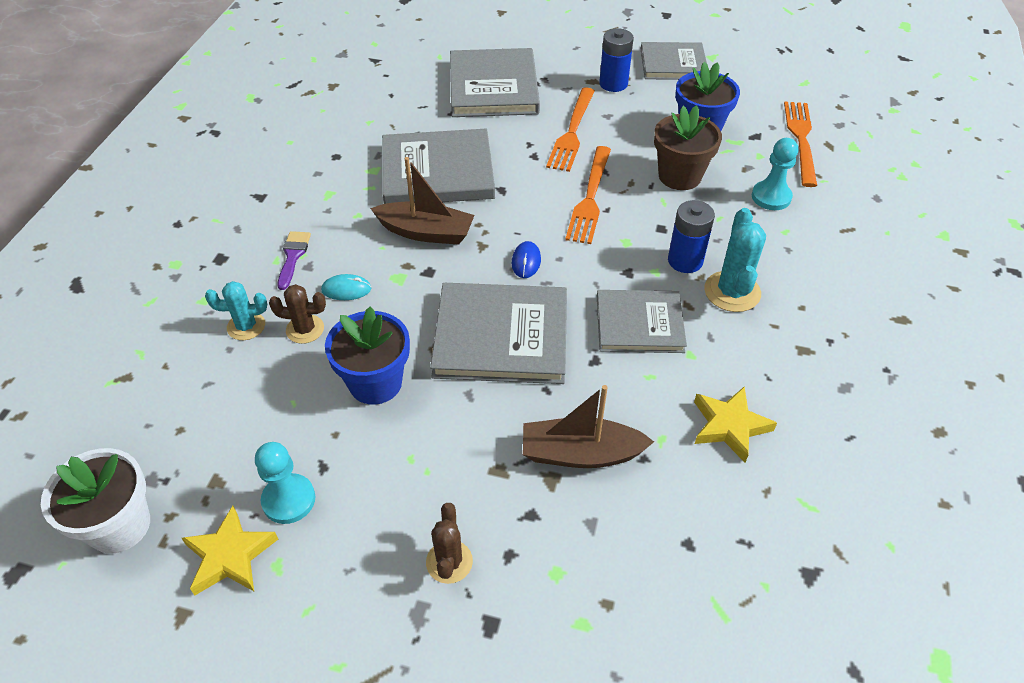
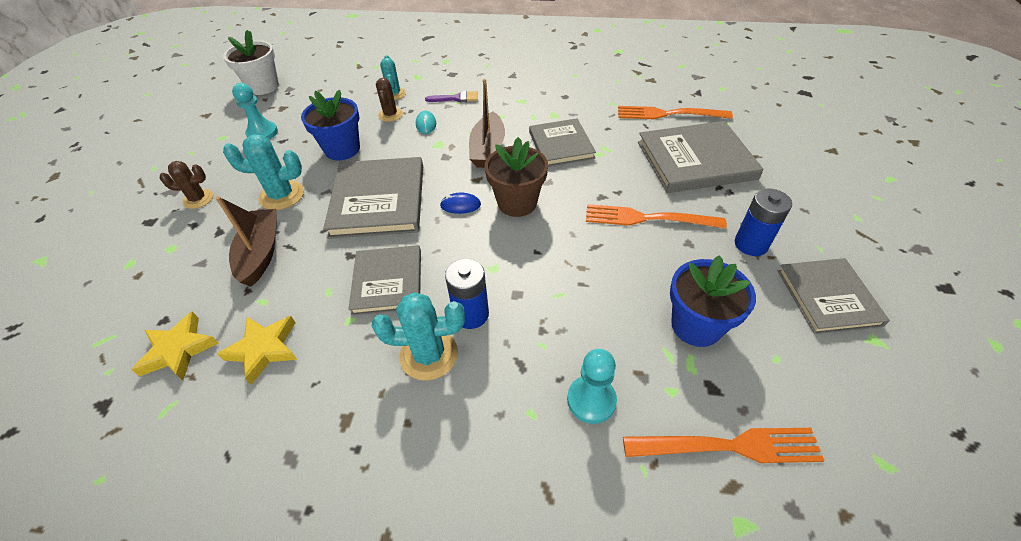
camera: 85 degrees right, 0 degrees up
yellow star [182,506,278,595] -> yellow star moved to [131,311,219,380]
grey book [382,129,495,204] -> grey book [529,118,596,167], size x0.66
orange fork [565,146,611,244] -> orange fork moved to [618,106,733,119]
brown flower pot [654,105,722,190] -> brown flower pot moved to [485,137,548,217]
none -> turquoise cactus [223,134,304,210]

